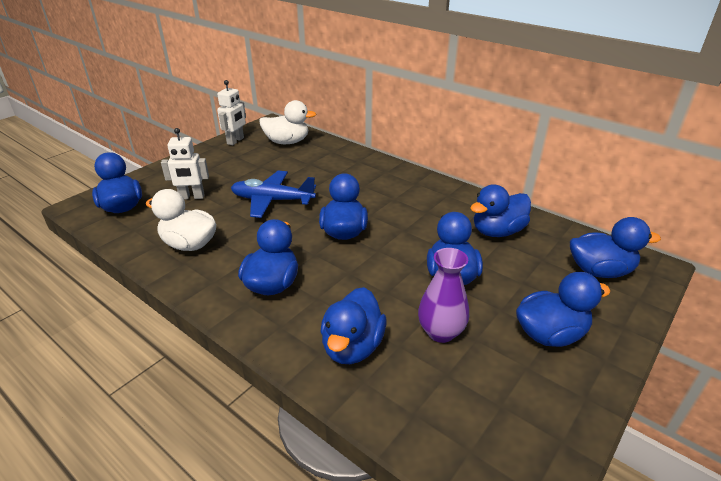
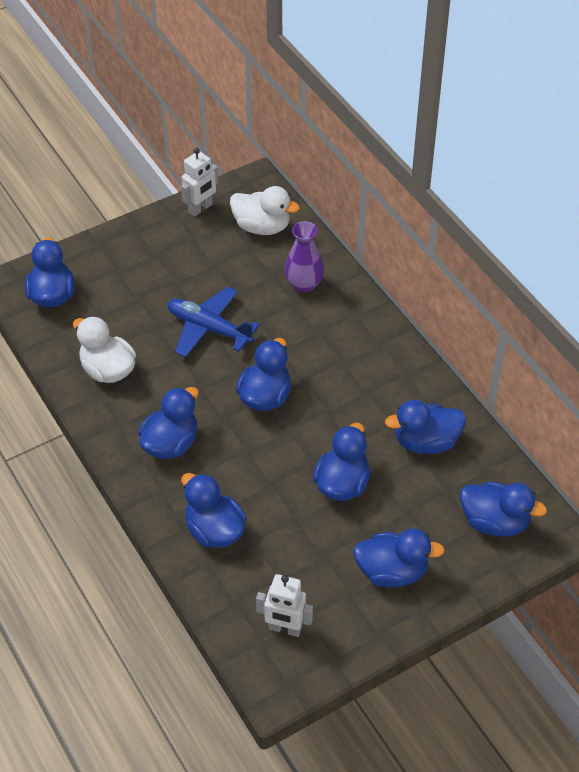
camera: 20 degrees right, 15 degrees up
white robot [161,128,209,199] -> white robot moved to [256,574,313,637]
blue duck [320,287,386,364] -> blue duck turned 105 degrees clockwise [181,473,247,548]
purple vase [418,248,469,343] -> purple vase moved to [284,221,324,293]

